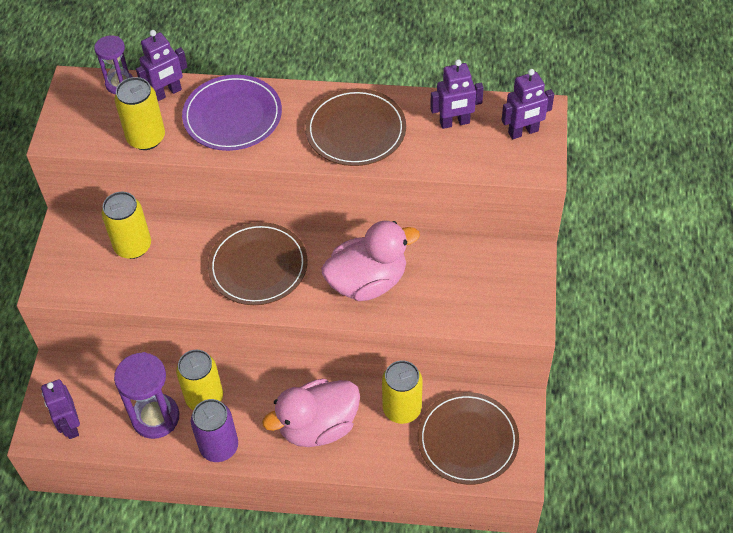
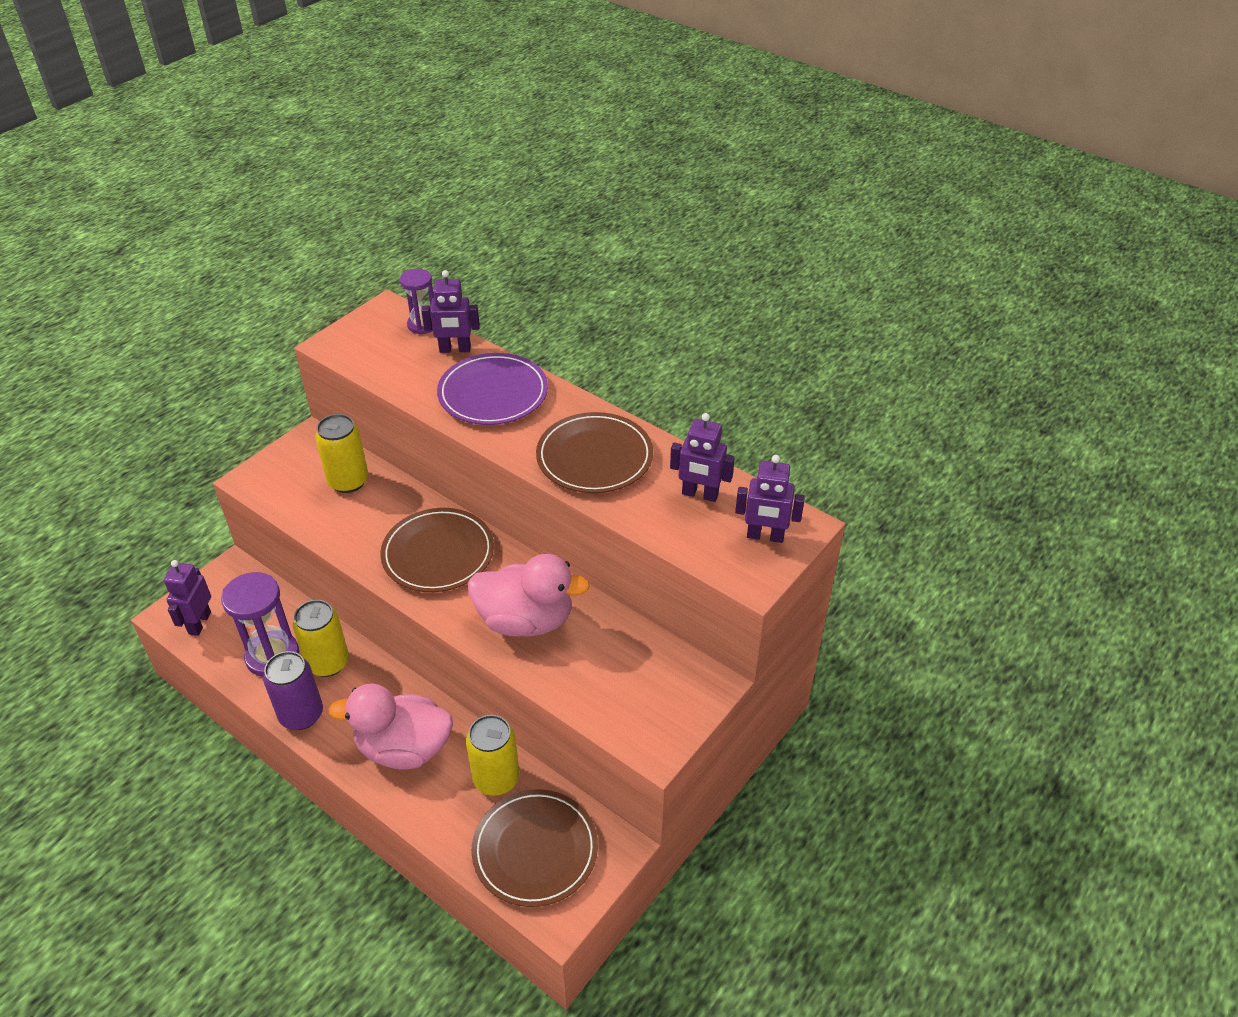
camera: 30 degrees right, 10 degrees down
yellow can [115,77,165,150] -> none

